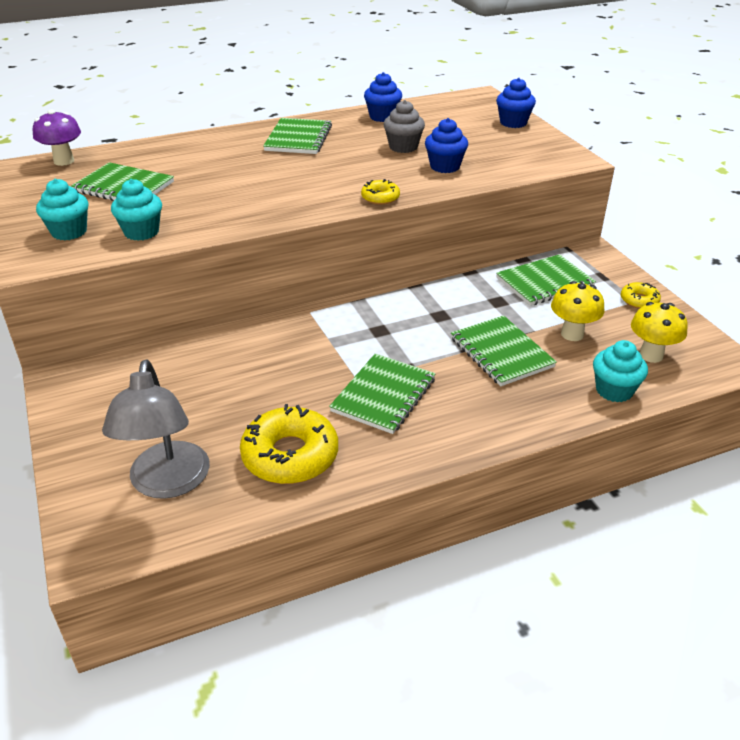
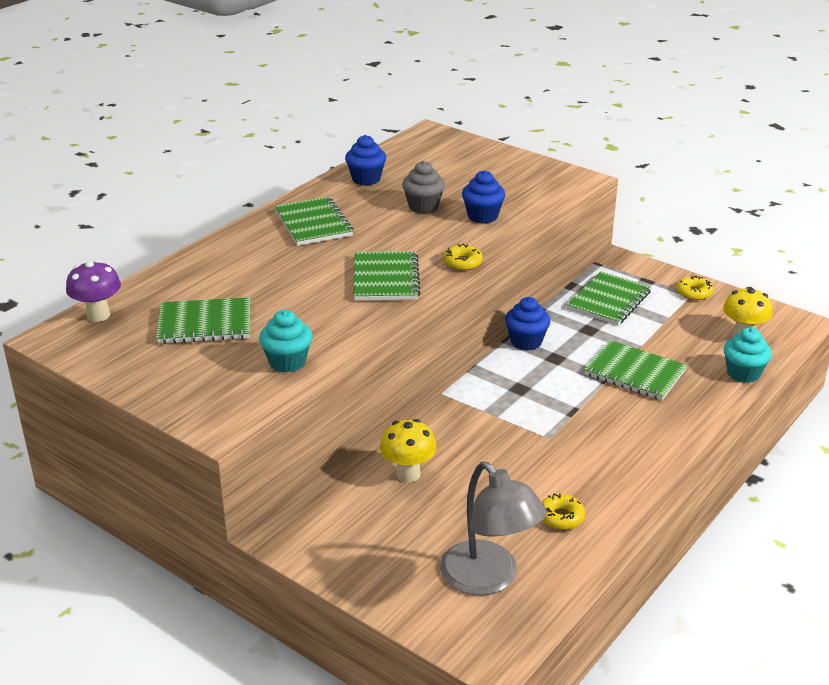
camera: 30 degrees left, 5 degrees down
turquoise cupcake [36,179,88,240] -> none
yellow donut [240,404,338,484] -> yellow donut [542,494,585,530], size x0.50
green notebook [329,353,436,434] -> green notebook moved to [354,251,421,300]
blue cupcake [496,78,536,128] -> blue cupcake moved to [505,297,550,351]
yellow mushroom [551,281,604,341] -> yellow mushroom moved to [380,419,437,482]

